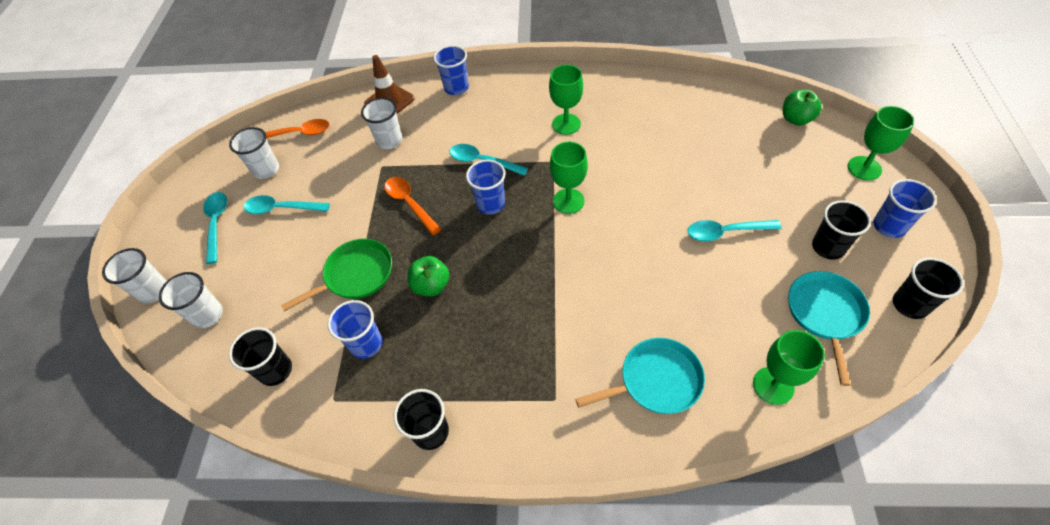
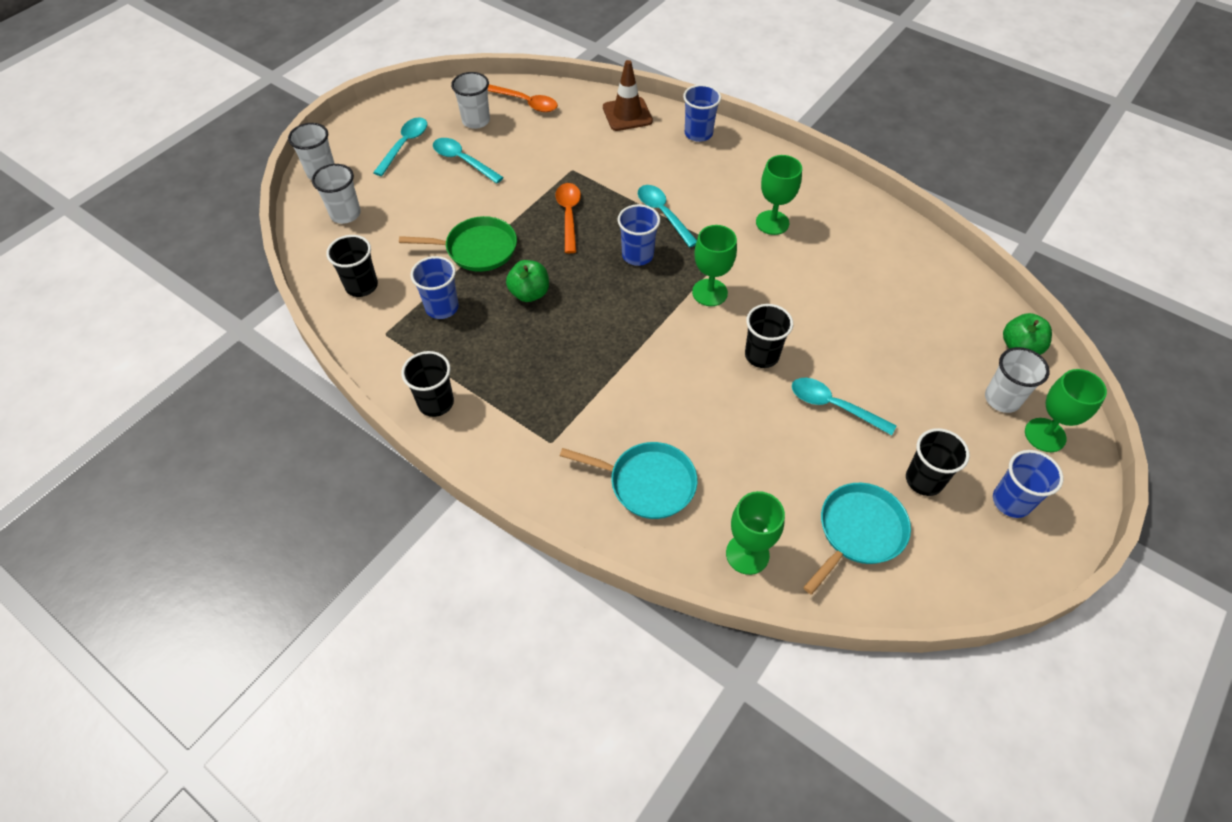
camera: 30 degrees right, 0 degrees up
white cup [361,98,402,149] -> white cup moved to [985,347,1050,413]
black cup [893,257,964,319] -> black cup moved to [745,304,793,368]

